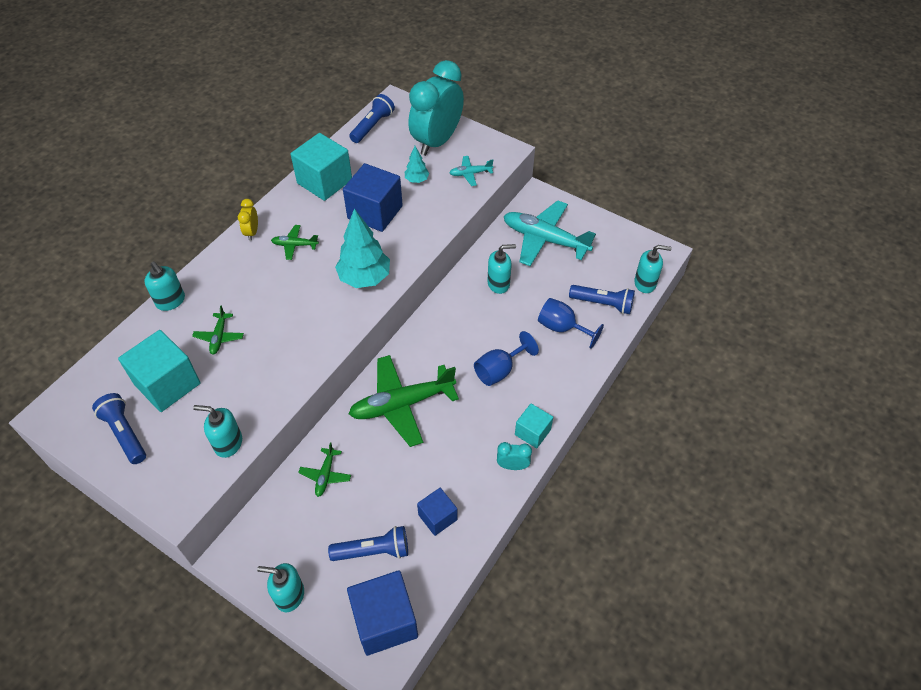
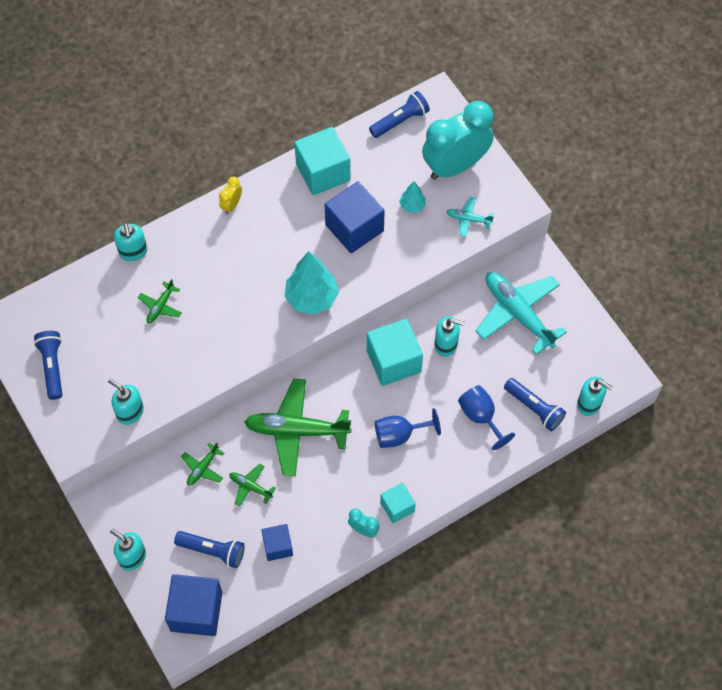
camera: 25 degrees right, 10 degrees up
turquoise cube [118,330,201,412] -> turquoise cube moved to [367,319,423,386]
green plane [271,225,319,260] -> green plane moved to [229,463,276,507]

